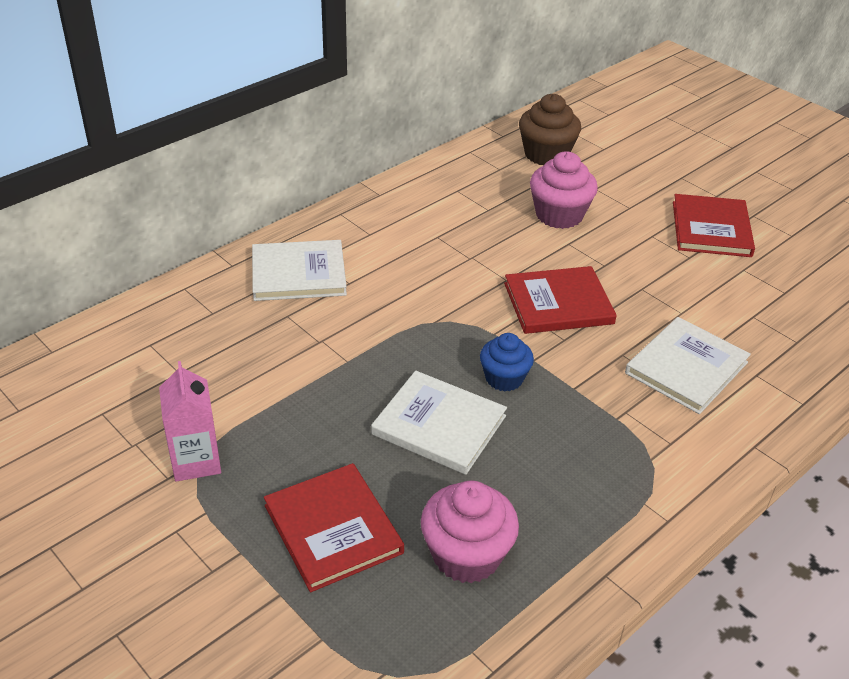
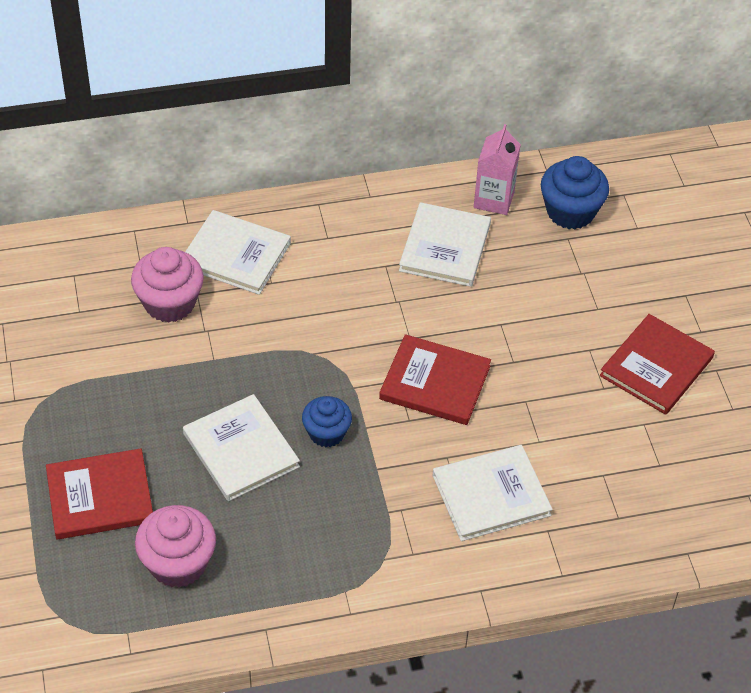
camera: 30 degrees right, 10 degrees up
pink carton [159,361,221,482] -> pink carton moved to [474,124,521,215]
red book [264,463,404,592] -> red book turned 75 degrees clockwise [46,448,153,539]
brown cupcake [519,94,581,165] -> blue cupcake [541,156,609,229]
pink cupcake [530,151,598,229] -> pink cupcake moved to [131,247,204,322]
none -> white book [399,202,491,287]

